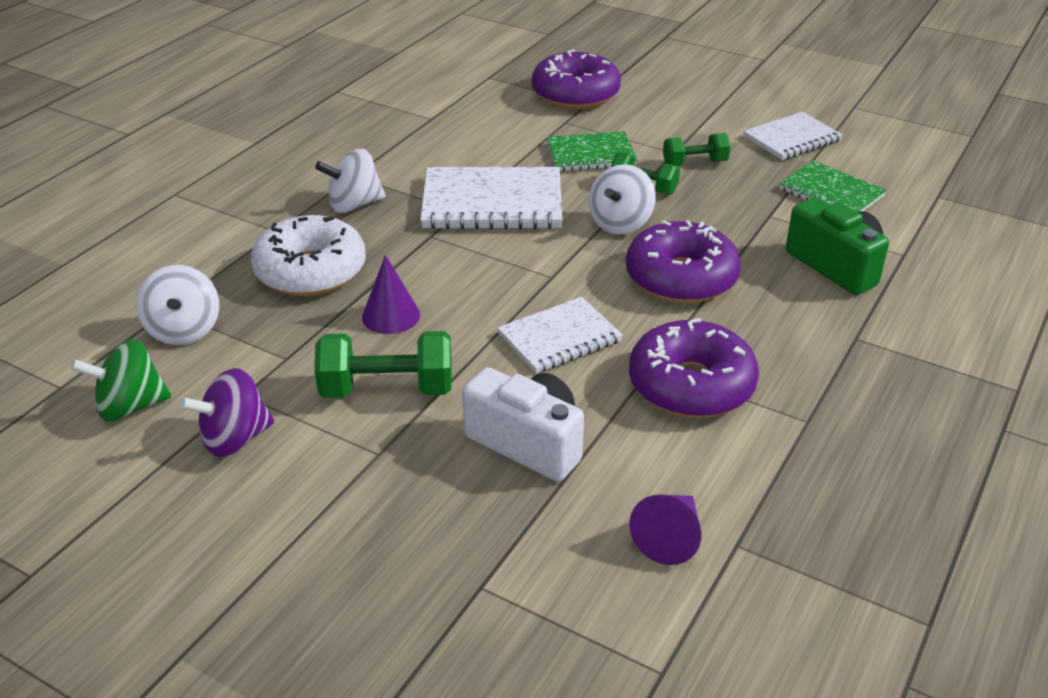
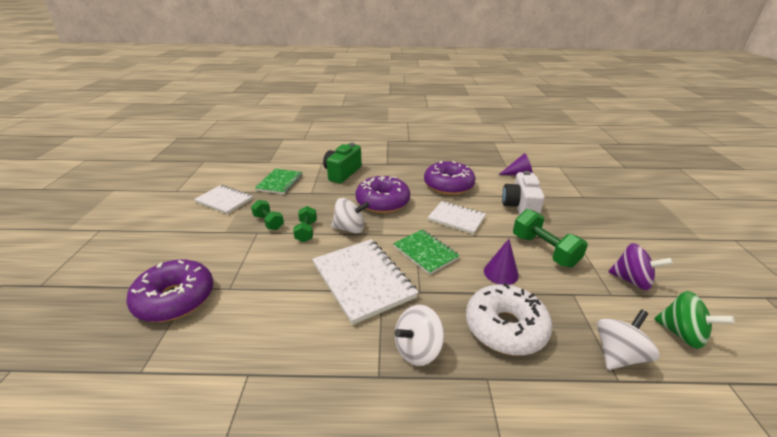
camera: 120 degrees left, 5 degrees down
white spinning top [315,149,386,213] -> white spinning top turned 105 degrees clockwise [394,305,444,366]
green notebook [547,131,638,171] -> green notebook moved to [393,229,460,275]

